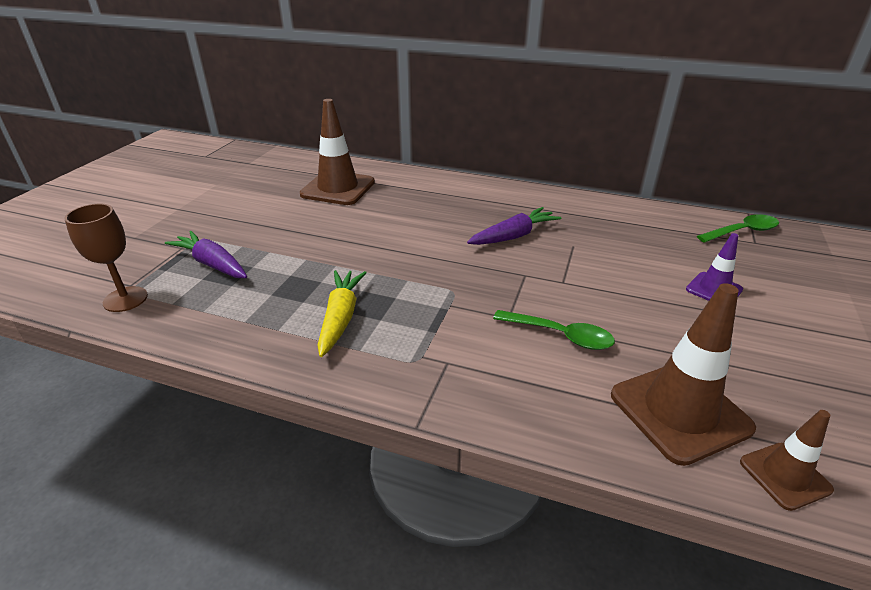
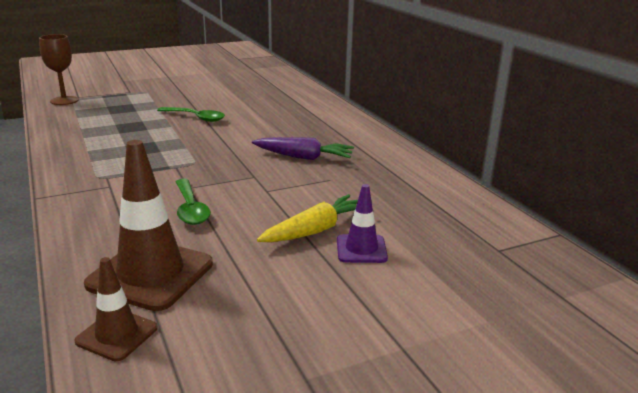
camera: 45 degrees right, 10 degrees down
purple carrot [165,231,247,278] -> none
brown traffic cone [300,99,375,205] -> none
yellow carrot [318,270,367,357] -> yellow carrot moved to [257,194,358,243]
green spoon [697,214,779,243] -> green spoon moved to [157,107,225,122]

